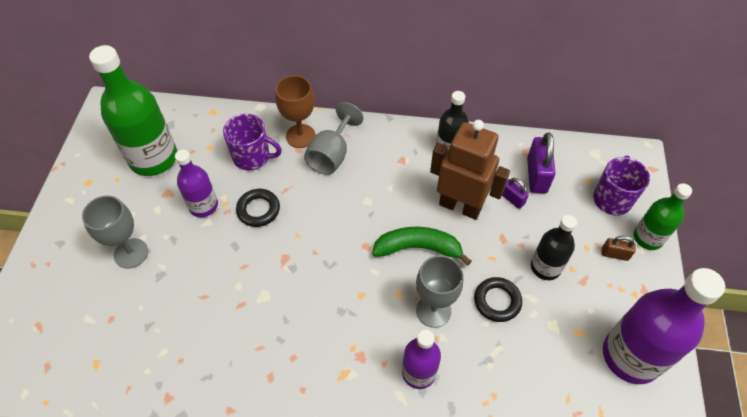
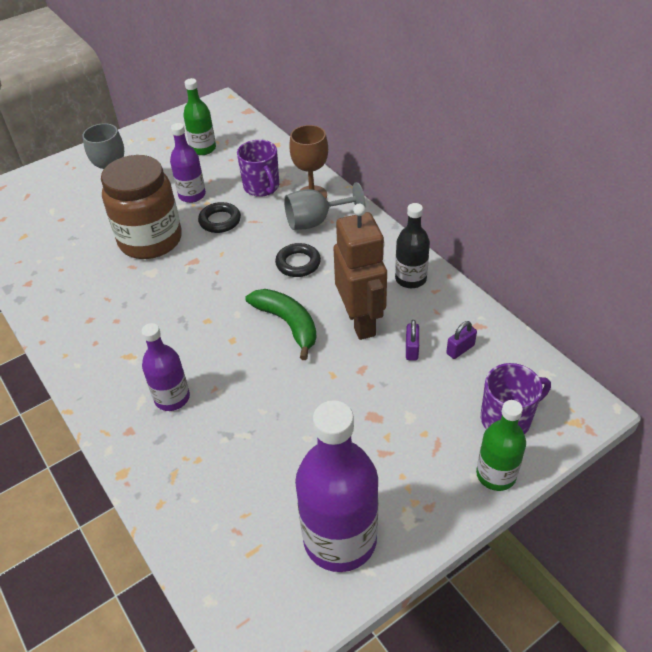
camera: 50 degrees right, 10 degrees down
green bottle [89,45,177,176] -> green bottle [183,78,216,155], size x0.57
grey goblet [416,255,463,328] -> none
black ring [474,277,522,322] -> black ring moved to [275,243,321,277]
purple padlock [527,133,556,194] -> purple padlock [446,321,477,359], size x0.55
black bottle [531,215,577,280] -> none
brown padlock [602,236,636,261] -> none
none -> brown jar [101,155,182,259]

